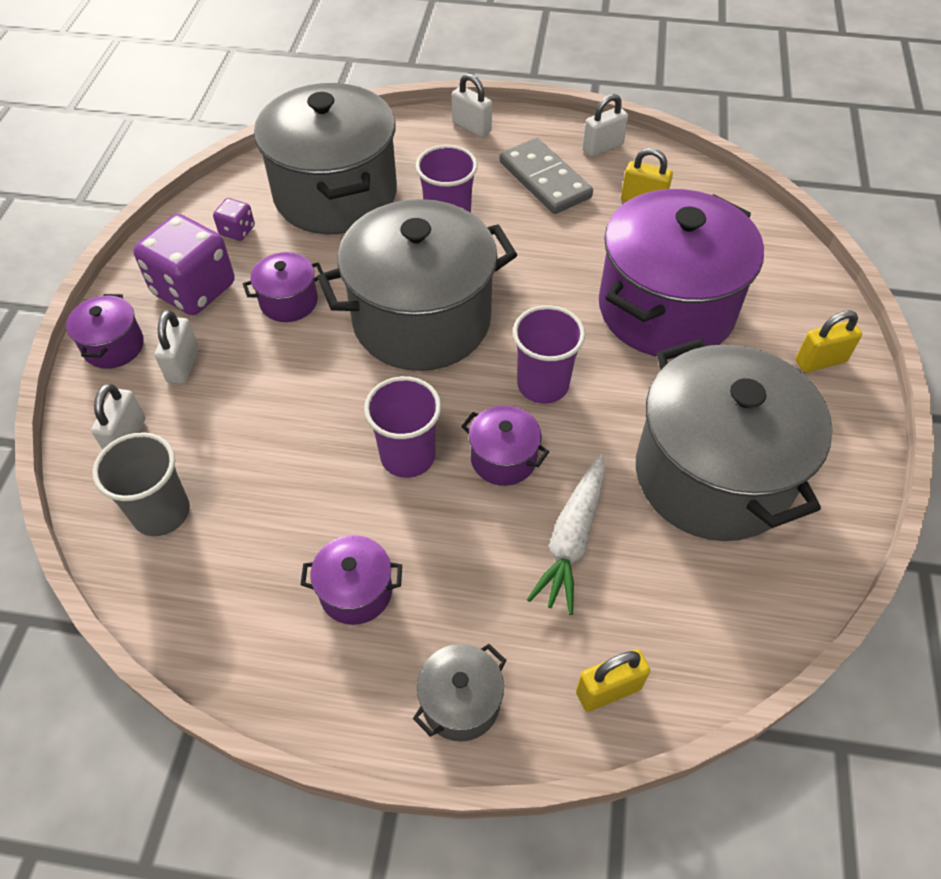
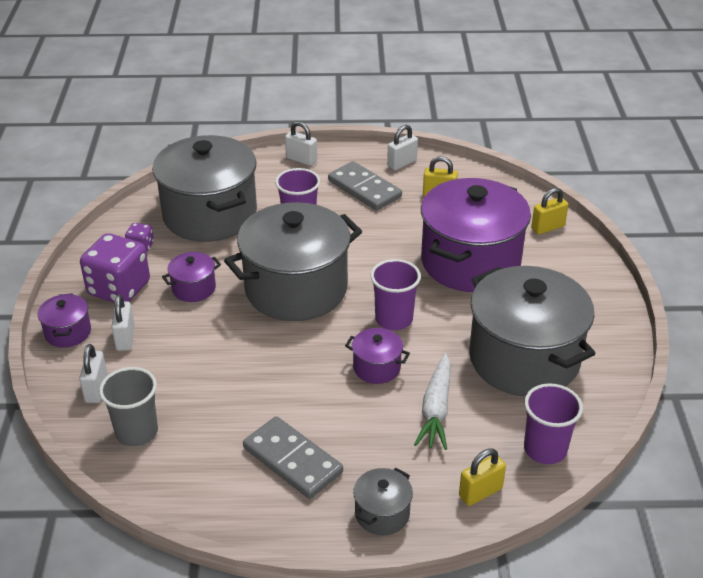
camera: 10 degrees left, 15 degrees down
purple pot [301,535,402,625] -> grey domino [243,416,343,499]
purple cup [364,376,441,478] -> purple cup moved to [524,383,583,464]
yellow padlock [796,310,862,372] -> yellow padlock moved to [531,188,569,235]

